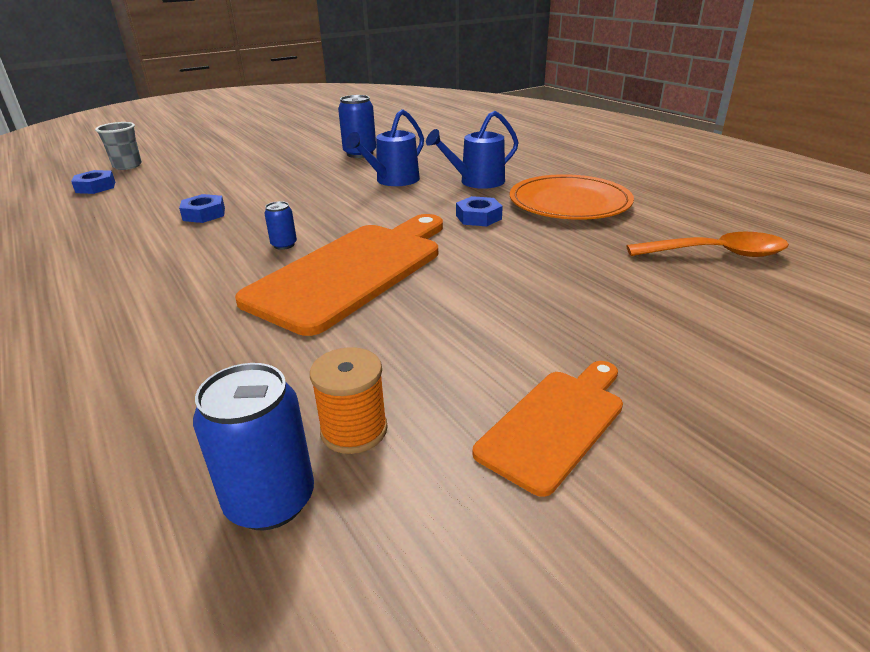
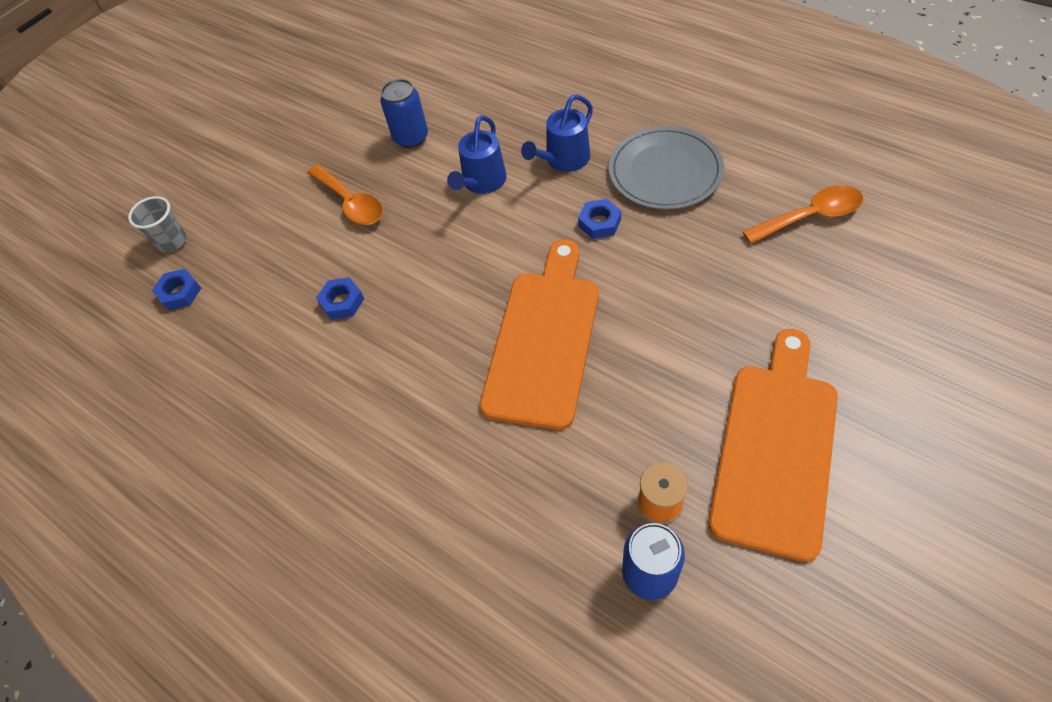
camera: 15 degrees left, 25 degrees up
blue can [264,201,297,250] -> none
orange cutting board [473,361,623,497] -> orange cutting board [708,329,838,562], size x1.83
orange plate [510,174,634,220] -> grey plate [609,126,724,210]
none -> orange spoon [308,165,383,225]

